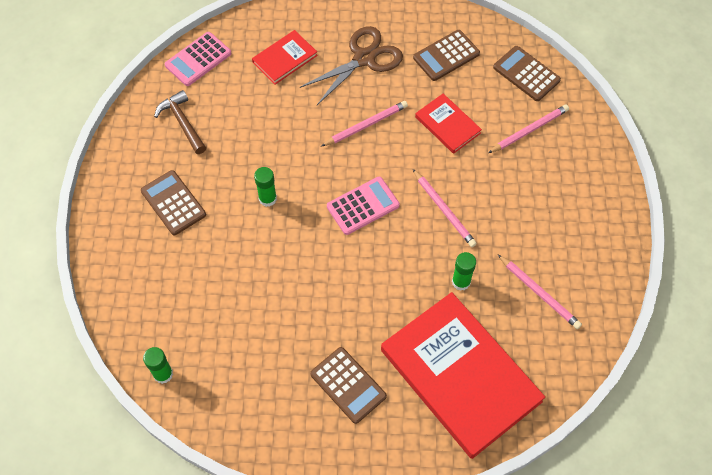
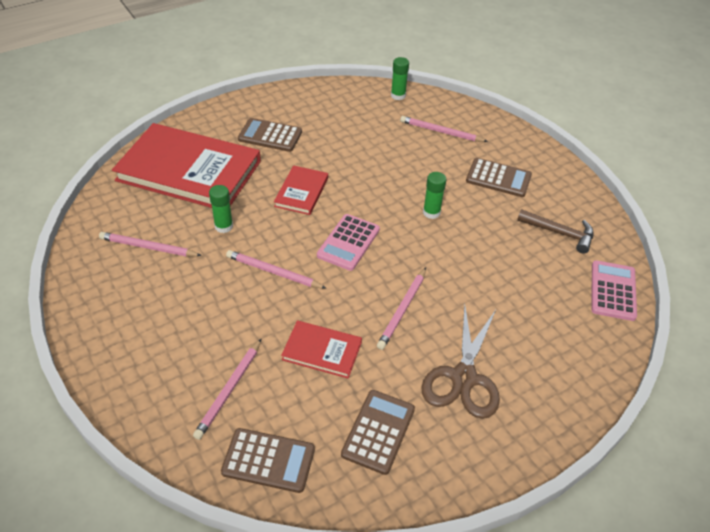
camera: 145 degrees right, 15 degrees down
red book [252,30,318,85] -> red book moved to [274,165,328,215]
none -> pink pencil [400,116,488,142]

